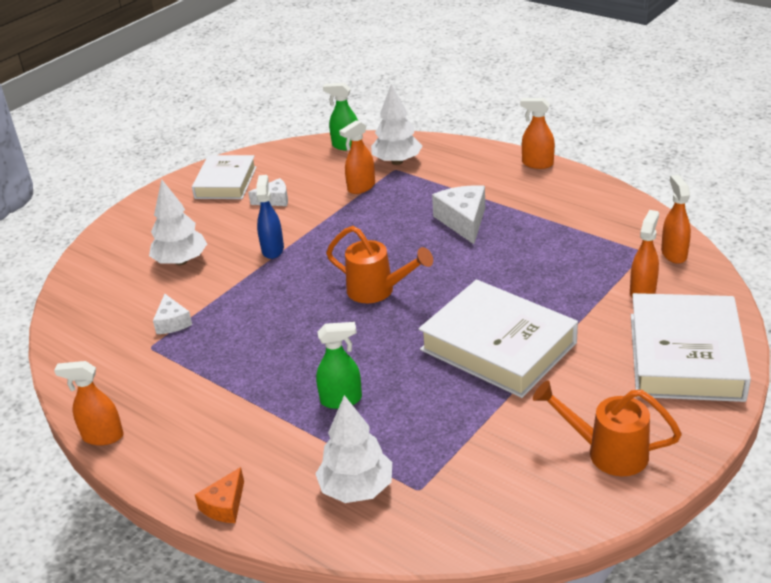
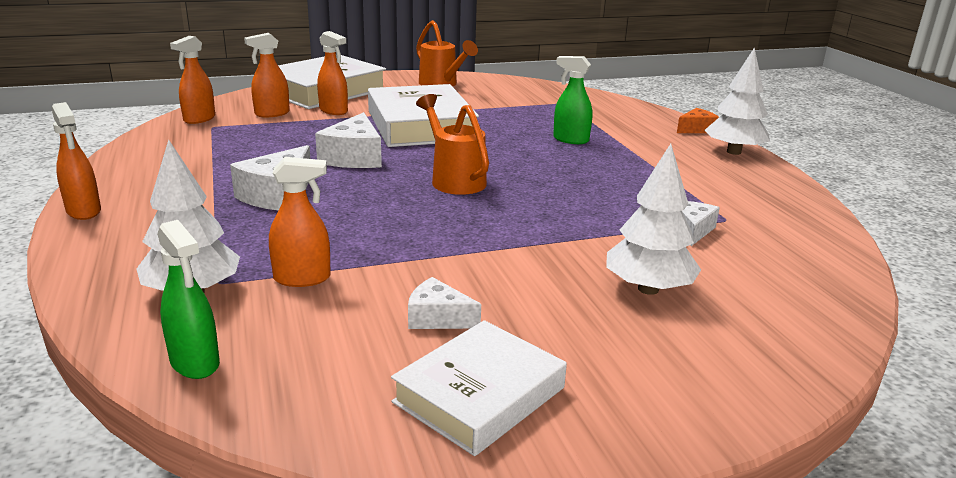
camera: 150 degrees left, 10 degrees down
orange spray bottle [54,361,124,445] -> orange spray bottle moved to [317,31,348,115]
blue spray bottle [256,175,284,259] -> none
white tree [316,395,392,503] -> white tree moved to [705,47,770,155]
none -> white cheese [315,112,382,168]

